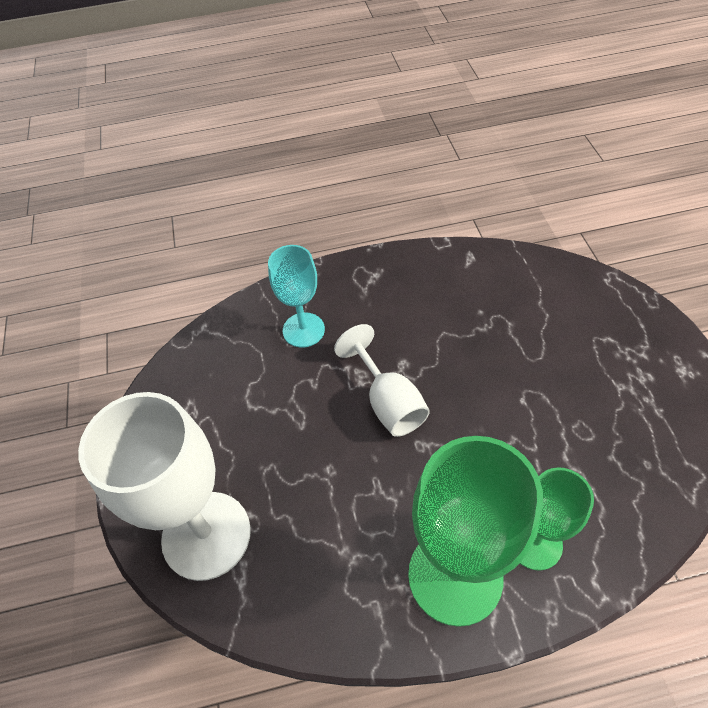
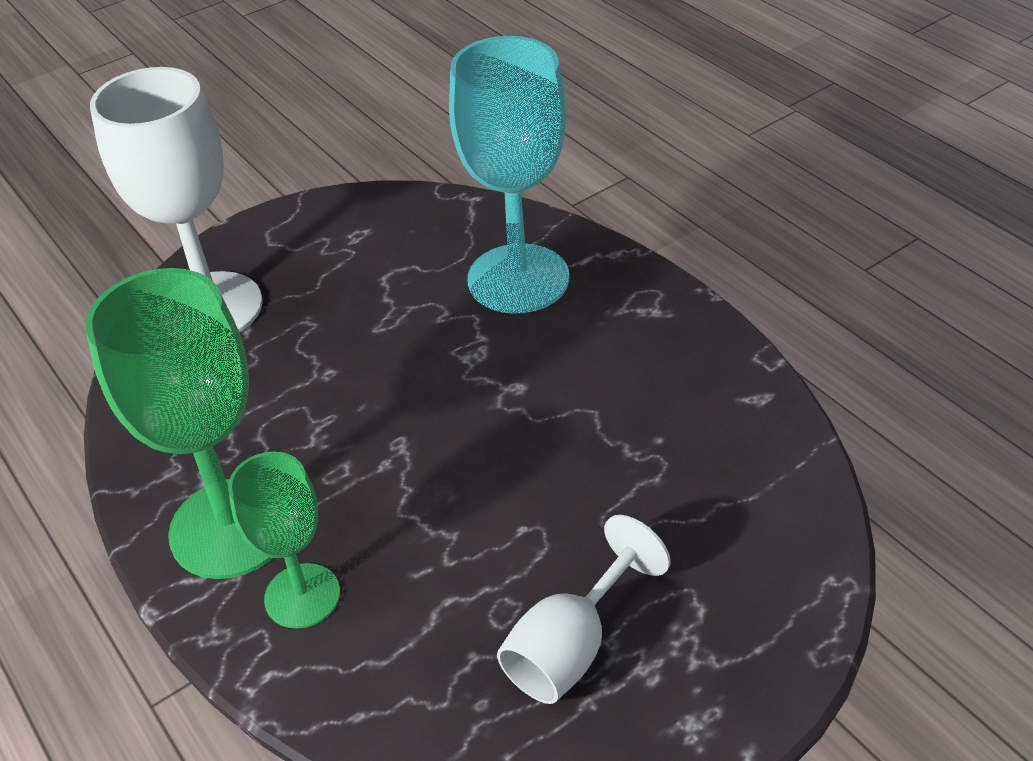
camera: 65 degrees right, 10 degrees down
turquoise goblet [268,245,325,348] -> turquoise goblet [449,36,569,314], size x1.71
white goblet [334,324,430,437] -> white goblet moved to [497,515,671,704]

